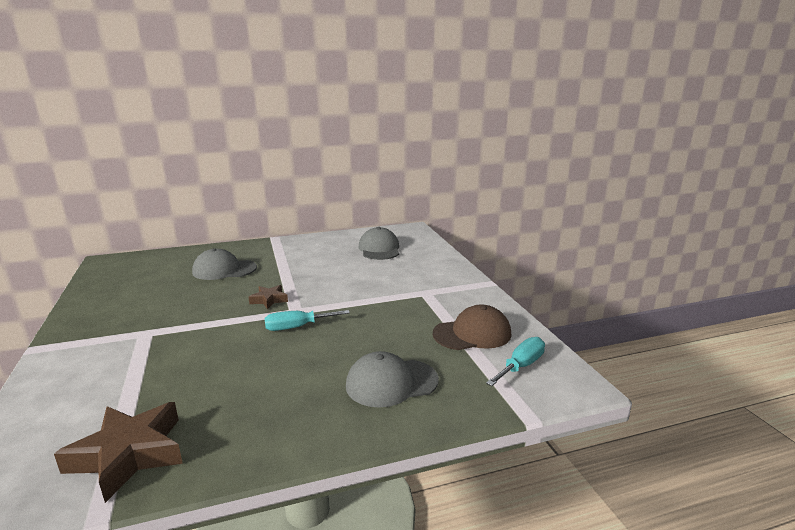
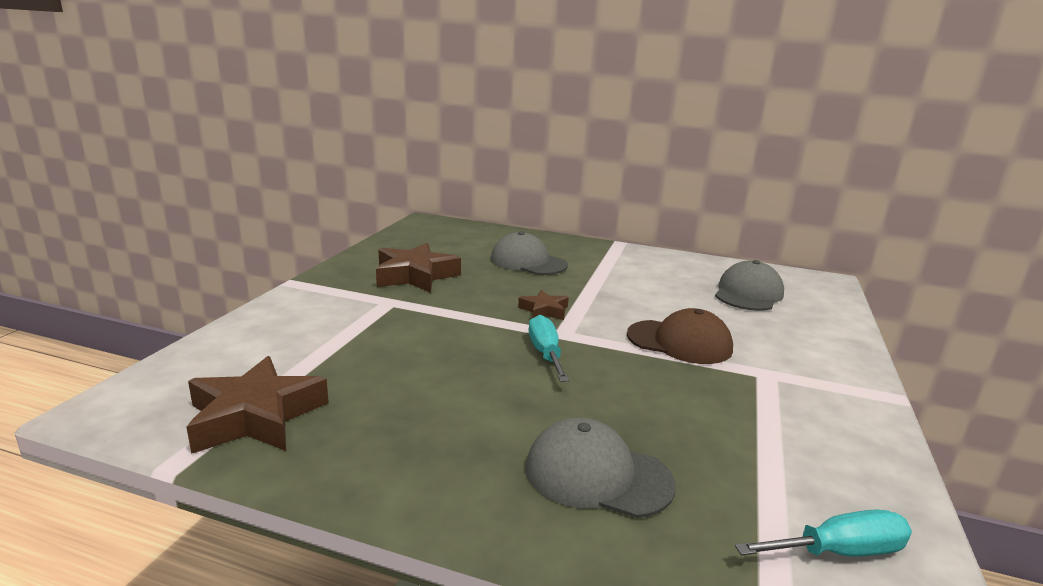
camera: 35 degrees right, 0 degrees up
turquoise screwdriver [264,310,350,331] -> turquoise screwdriver turned 60 degrees clockwise [529,315,569,382]
brown cap [433,304,511,350] -> brown cap moved to [627,308,733,364]
none -> brown star [376,243,461,293]

